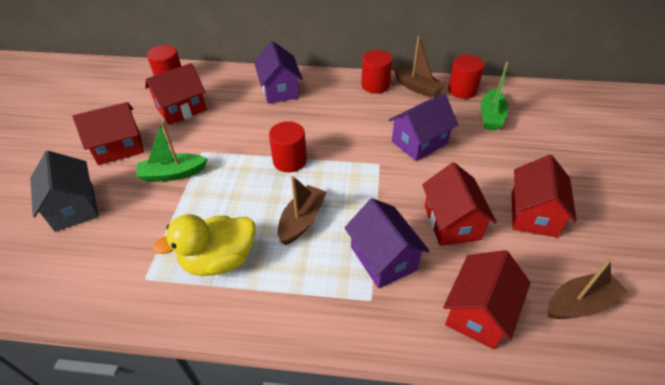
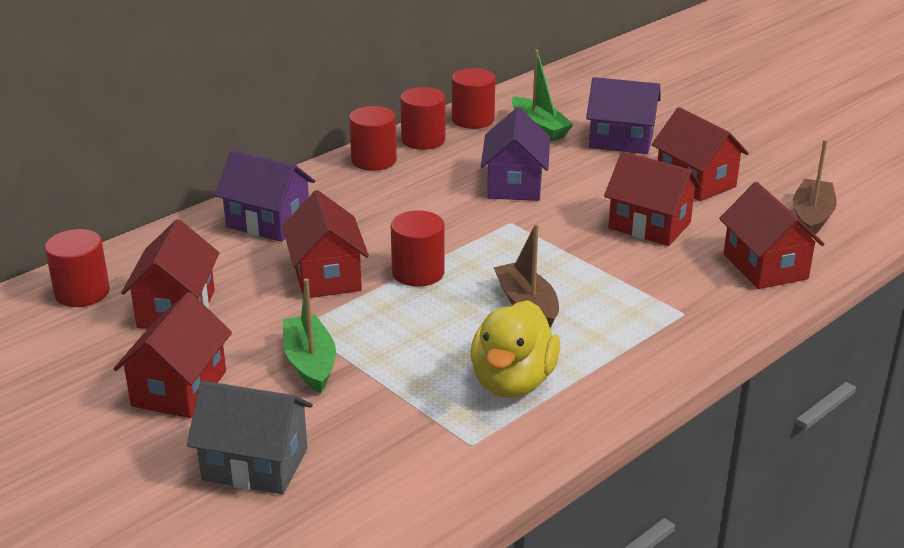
camera: 50 degrees left, 15 degrees down
green boat [136,122,207,182] -> green boat turned 135 degrees clockwise [283,278,336,393]
purple house [345,198,430,288] -> purple house moved to [586,77,661,154]
brown boat [393,36,445,98] -> red cylinder [400,87,445,150]
none -> red house [282,190,369,298]

